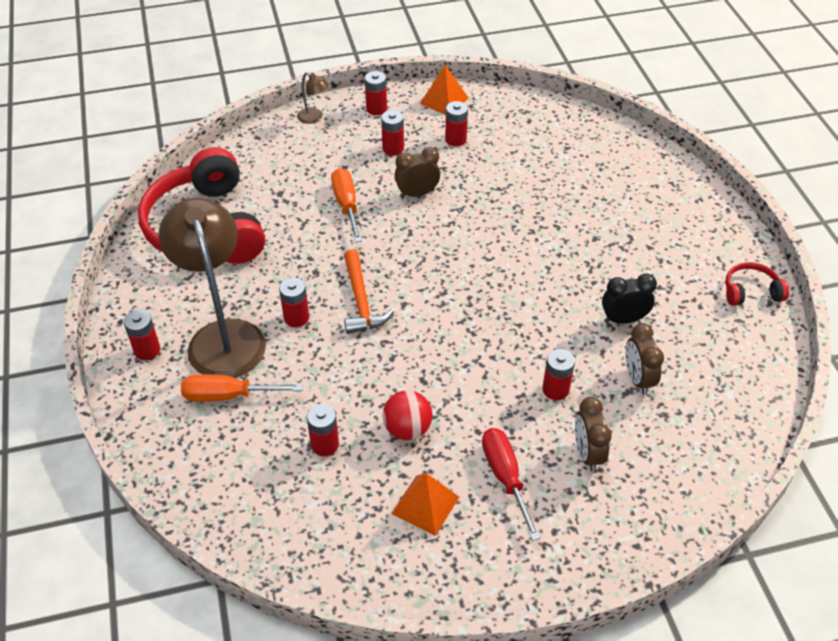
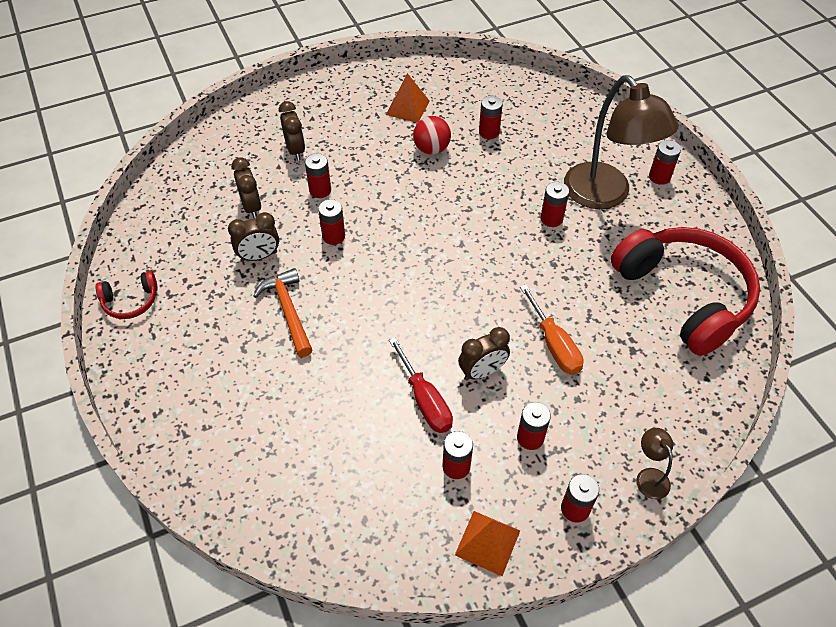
camera: 170 degrees right, 5 degrees up
orange screwdriver [181,375,303,402] -> none
brown lamp [297,72,329,124] -> brown lamp turned 45 degrees clockwise [636,428,673,500]
orange hammer [344,249,394,334] -> orange hammer moved to [253,268,312,357]
red screwdriver [482,428,541,541] -> red screwdriver moved to [389,337,453,433]
black clock [602,273,657,324] -> brown clock [228,212,279,262]
none -> red battery [318,199,345,245]

